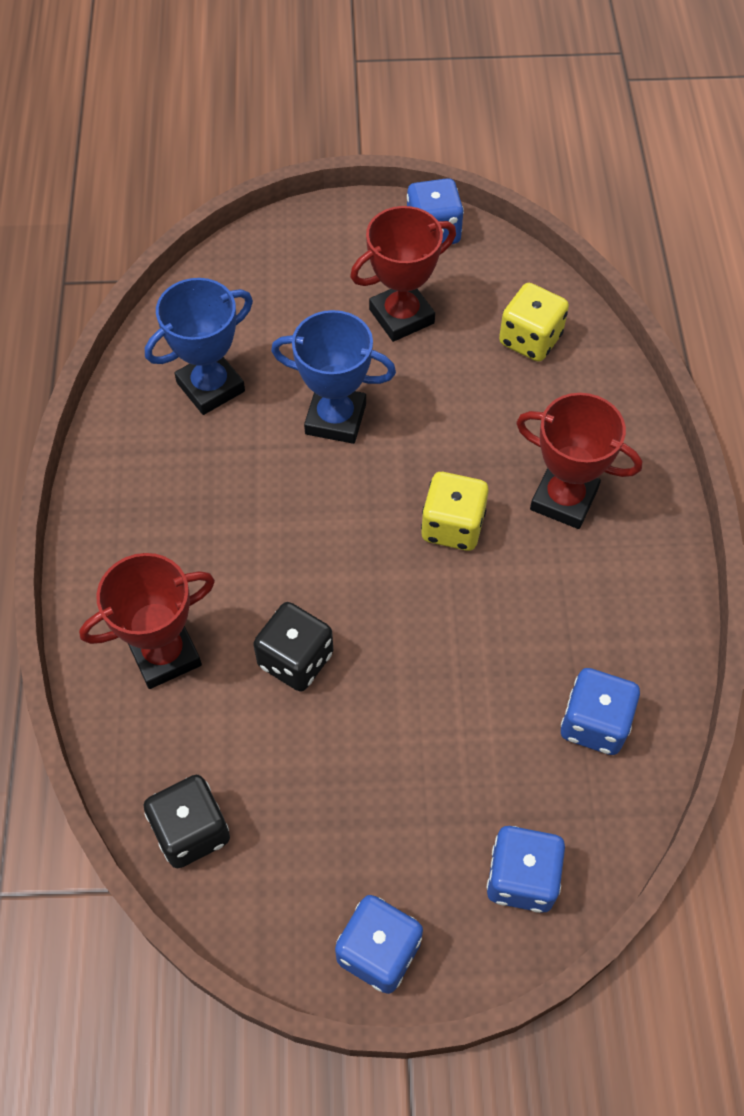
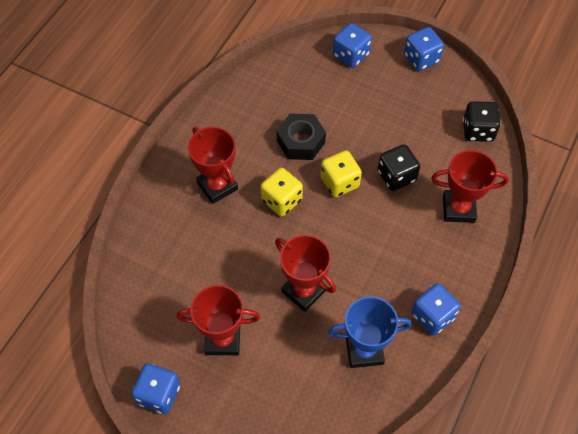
camera: 150 degrees left, 0 degrees up
blue trophy [271,310,396,444] -> red trophy [275,235,336,312]
yellow dice [499,283,569,362] -> yellow dice moved to [320,150,362,197]
blue dice [561,668,640,755] -> blue dice moved to [411,283,461,335]
none -> black nut [277,114,326,160]

